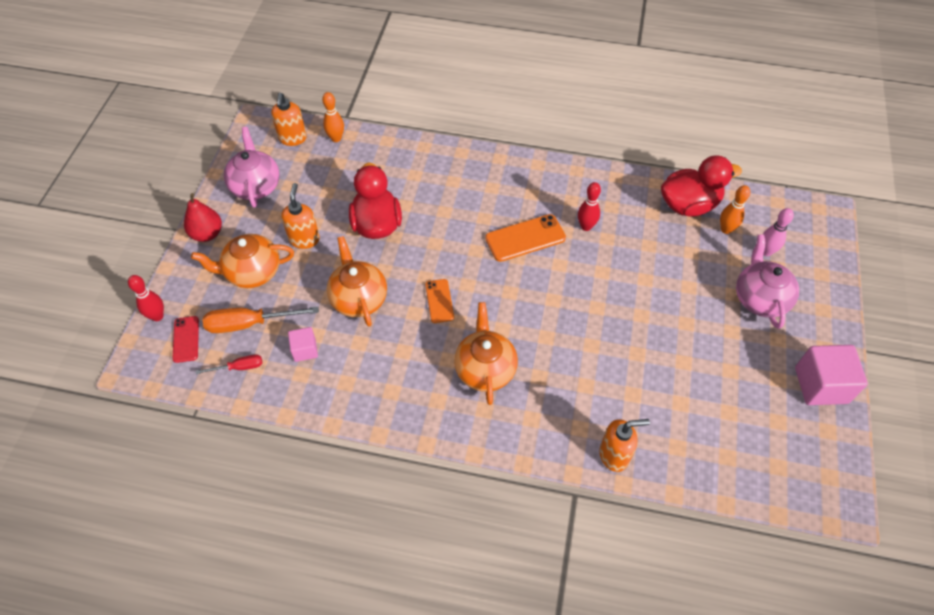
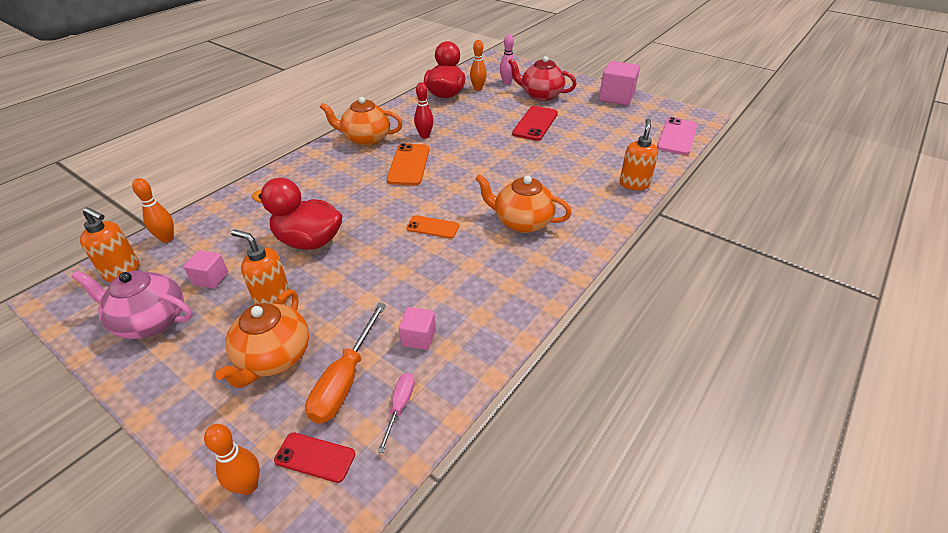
camera: 65 degrees left, 15 degrees down
red bowling pin [128,275,164,321] -> orange bowling pin [204,424,260,495]
red pear [184,193,222,242] -> none
red screwdriver [196,355,262,374] -> pink screwdriver [378,373,415,453]
orange teapot [327,236,387,327] -> orange teapot moved to [320,97,403,146]
pink teapot [736,234,799,329] -> red teapot [508,56,577,101]
none -> pink cube [183,250,228,289]
none -> red phone [512,106,558,141]
none -> pink phone [657,117,697,155]

